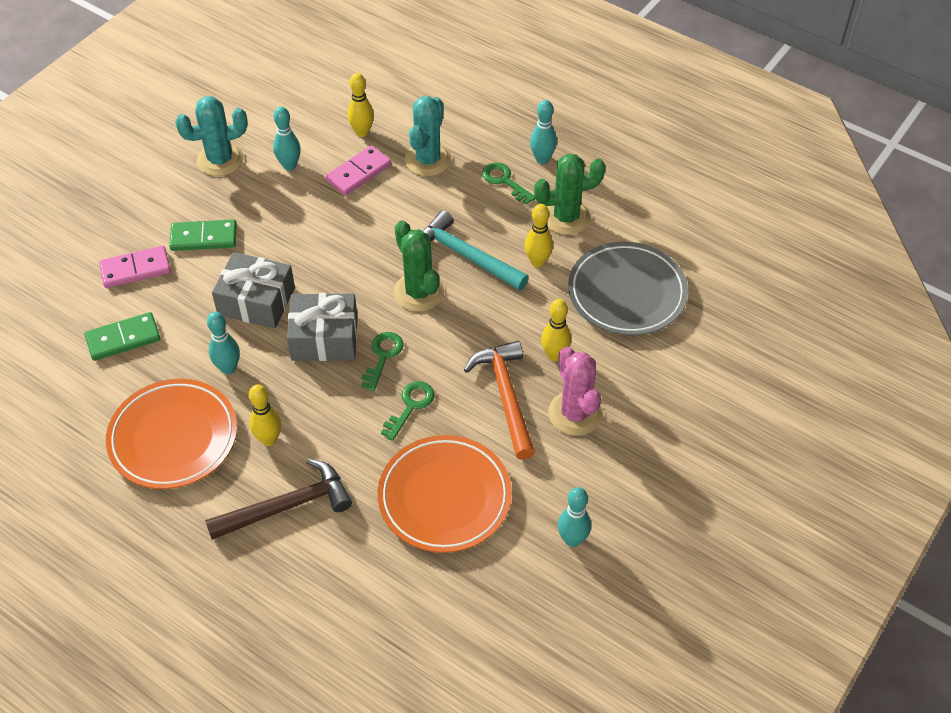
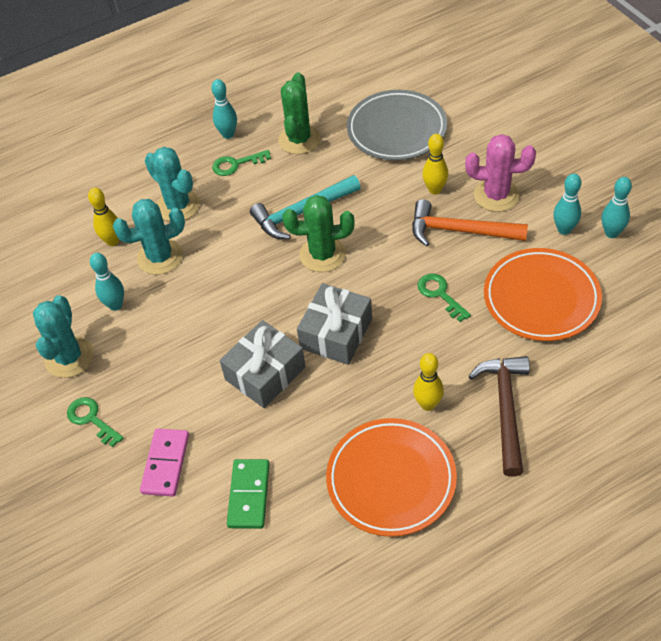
camera: 60 degrees left, 0 degrees up
green domino [169,219,237,251] -> none
turquoise bowling pin [207,312,240,374] -> turquoise bowling pin moved to [553,173,581,235]
pink domino [325,145,391,196] -> turquoise cactus [113,199,185,275]
green key [361,332,404,391] -> green key moved to [67,397,124,447]
yellow bowling pin [525,204,553,268] -> none

